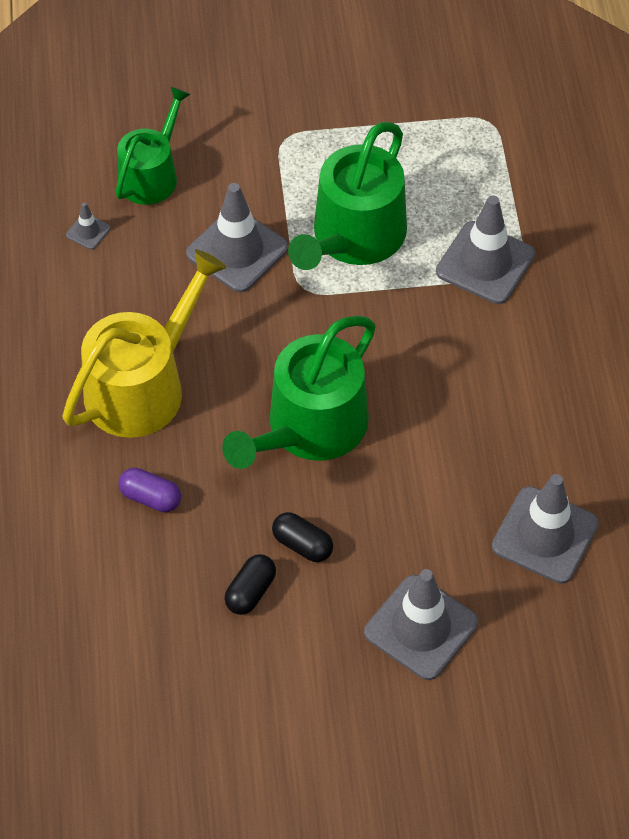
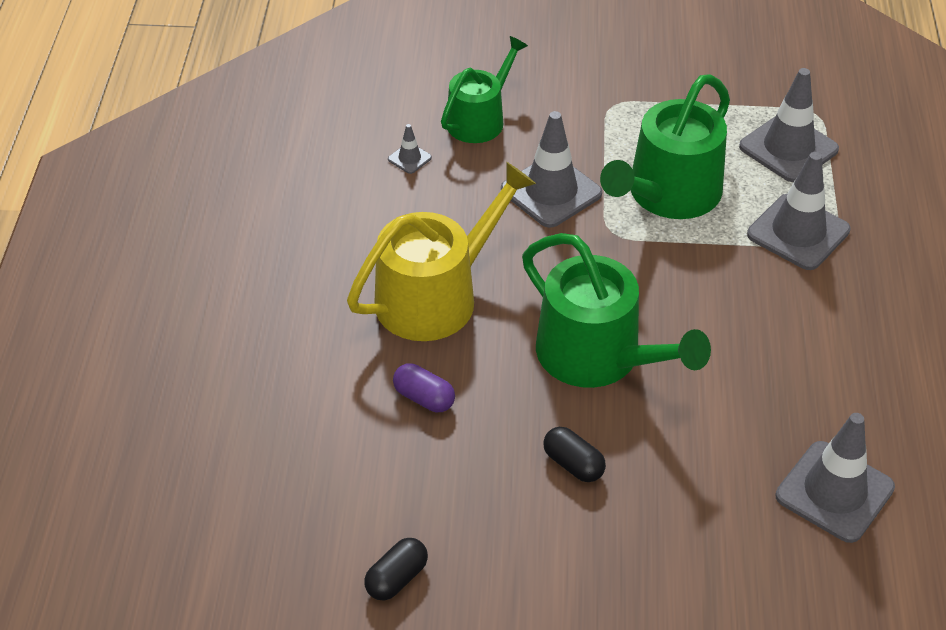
camera: 10 degrees right, 10 degrees down
green watering can [222,316,376,469] -> green watering can turned 90 degrees counterclockwise [522,233,711,388]
black capsule [224,554,276,615] -> black capsule moved to [364,538,428,600]
grey traffic cone [364,569,478,680] -> grey traffic cone moved to [739,68,839,182]

